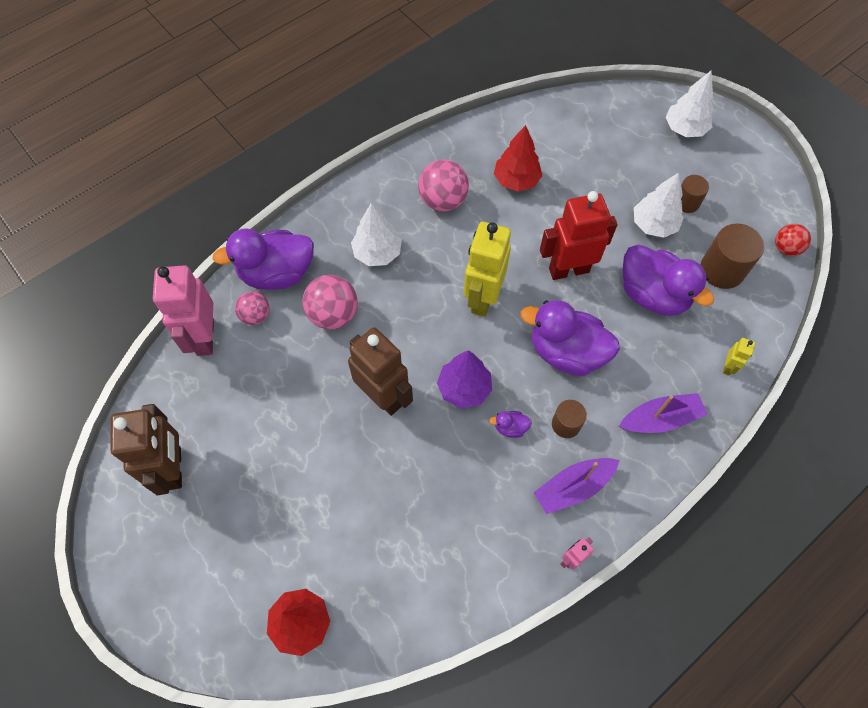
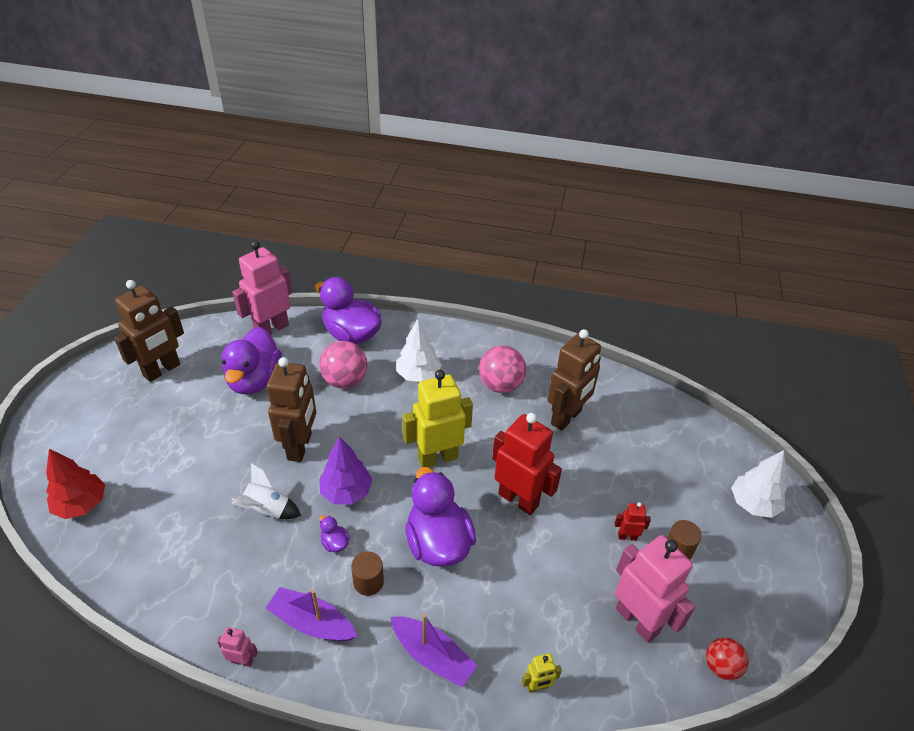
camera: 50 degrees right, 20 degrees down
pink ball [235,291,270,325] -> none
red tree [494,125,542,192] -> brown robot [548,329,601,431]
purple duck [623,244,715,316] -> purple duck moved to [222,327,282,394]
white tree [634,173,684,238] -> red robot [615,502,651,541]
brown cylinder [701,224,764,289] -> pink robot [615,535,695,643]
none -> white rocket [231,463,301,519]

